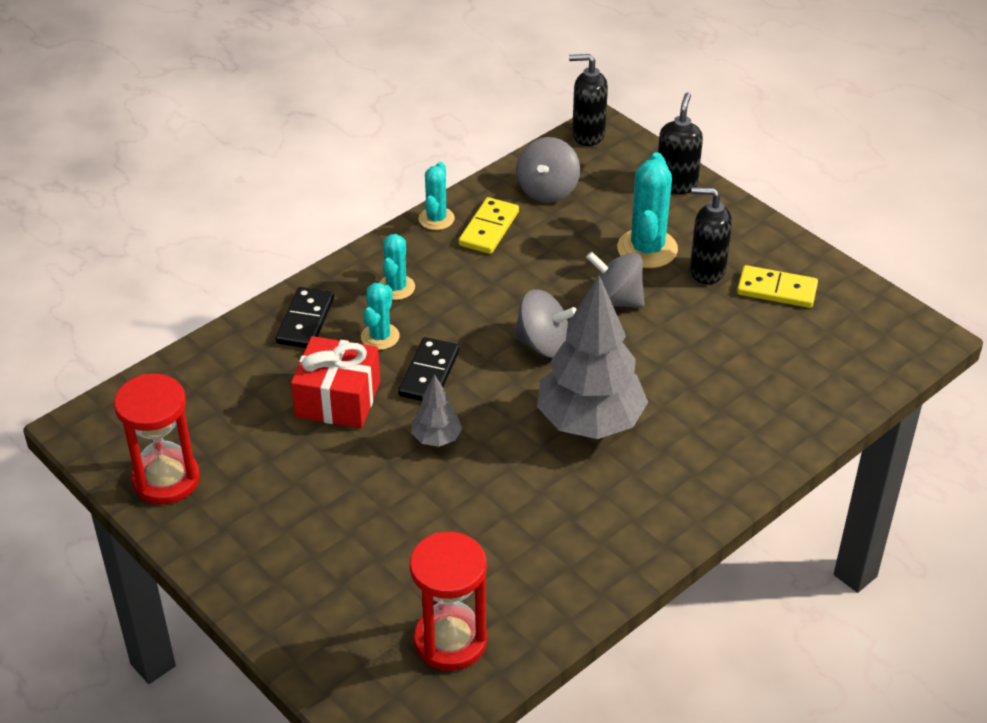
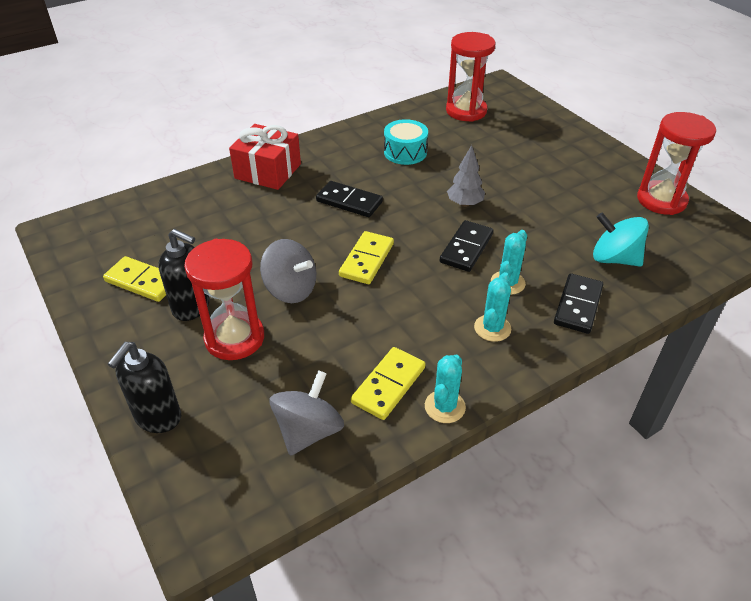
camera: 170 degrees left, 0 degrees up
red gift [291,336,380,428] -> red gift moved to [229,124,301,190]
grey spinning top [513,289,577,358] -> yellow domino [339,231,394,284]
grey tree [537,275,648,439] -> black domino [316,181,383,217]
black soap dispenser [569,54,608,146] -> none
turquoise cactus [617,152,678,268] -> red hourglass [184,239,264,360]
none -> turquoise drum [384,119,428,165]
none -> turquoise spinning top [593,213,649,266]

